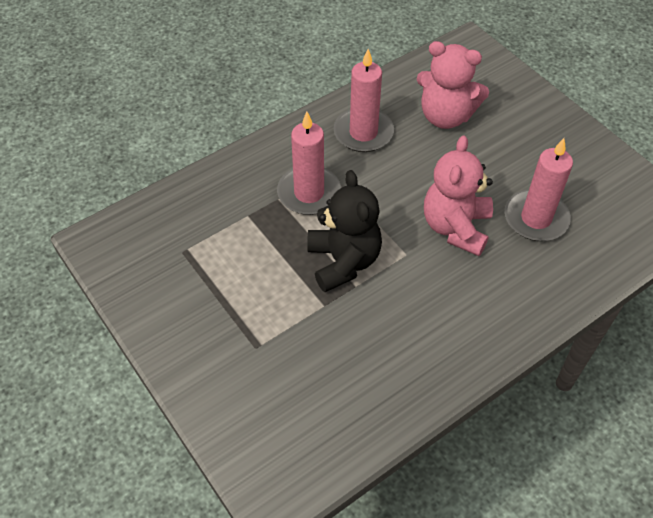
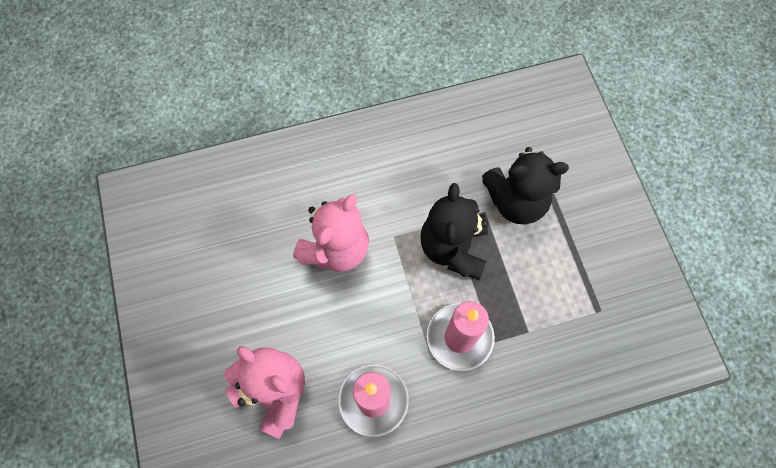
camera: 160 degrees left, 15 degrees up
pink candle [505,138,573,241] -> none
none -> black teddy bear [482,147,569,224]

